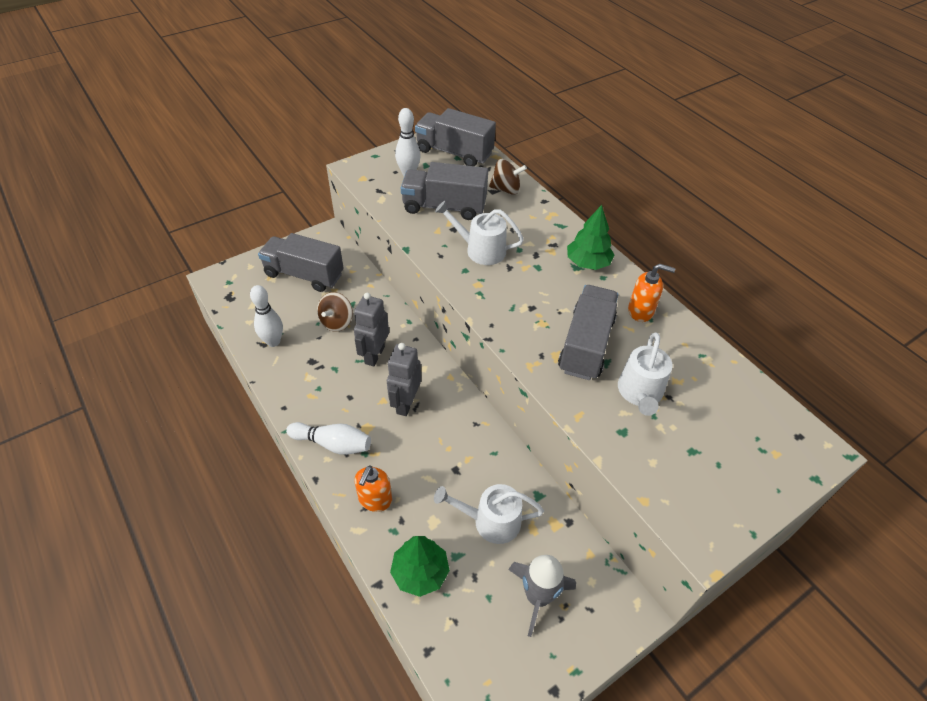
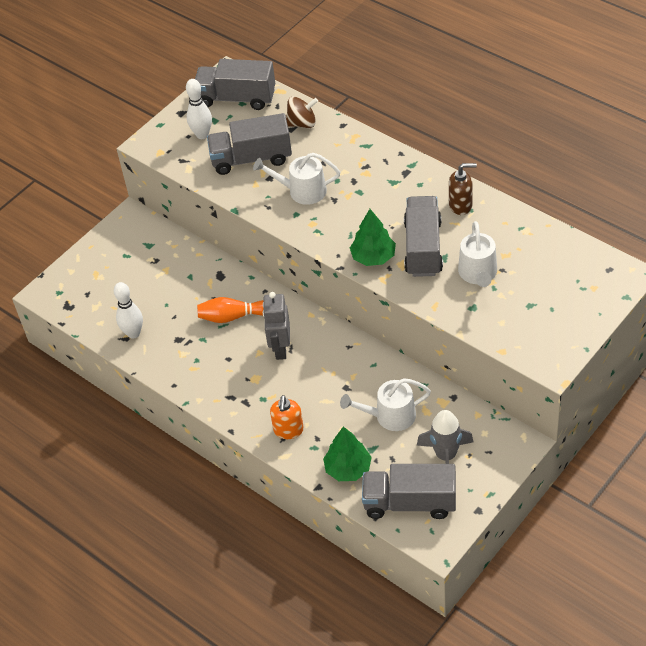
camera: 10 degrees left, 0 degrees up
grey truck [258,233,344,292] -> grey truck moved to [362,464,456,519]
white bowling pin [286,422,371,455] -> none
brown spinning top [317,292,353,332] -> none
grey robot [354,293,389,367] -> orange bowling pin [197,297,264,323]
green tree [567,205,614,270] -> green tree moved to [350,209,396,266]
orange soap dispenser [628,264,675,322] -> brown soap dispenser [449,163,477,215]

